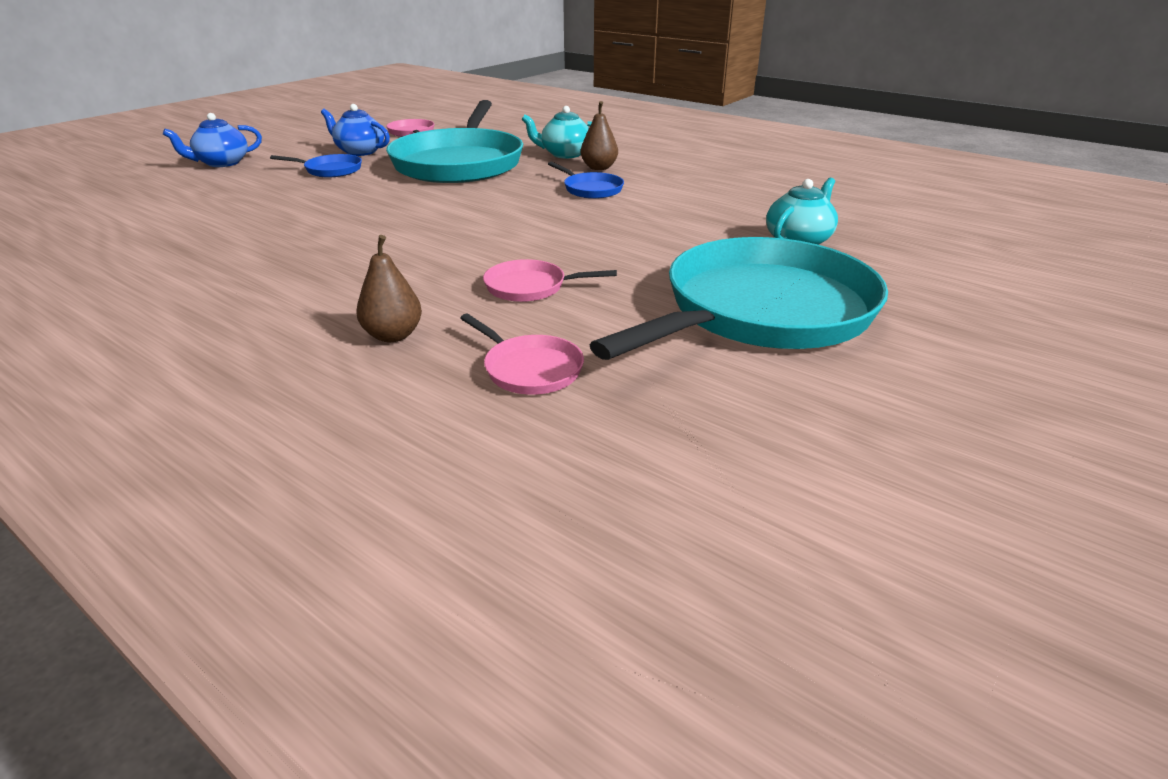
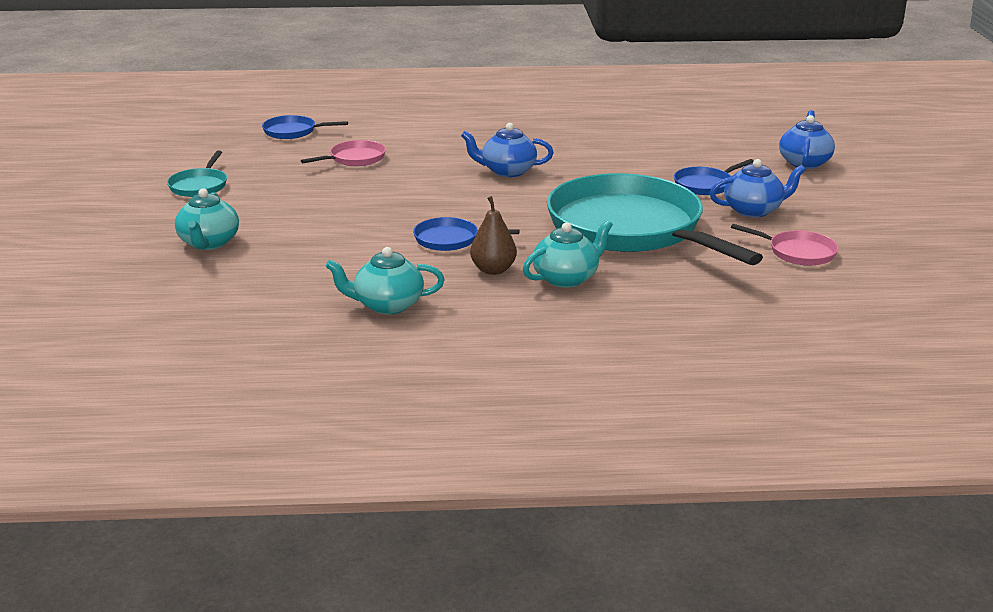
camera: 140 degrees right, 5 degrees down
brown pear [356,235,422,342] -> none
pink pan [460,314,584,395] -> blue pan [262,115,348,139]
turquoise pan [590,237,888,360] -> turquoise pan [167,151,227,197], size x0.41
none -> turquoise teapot [325,247,445,315]
none -> blue teapot [461,123,554,177]

